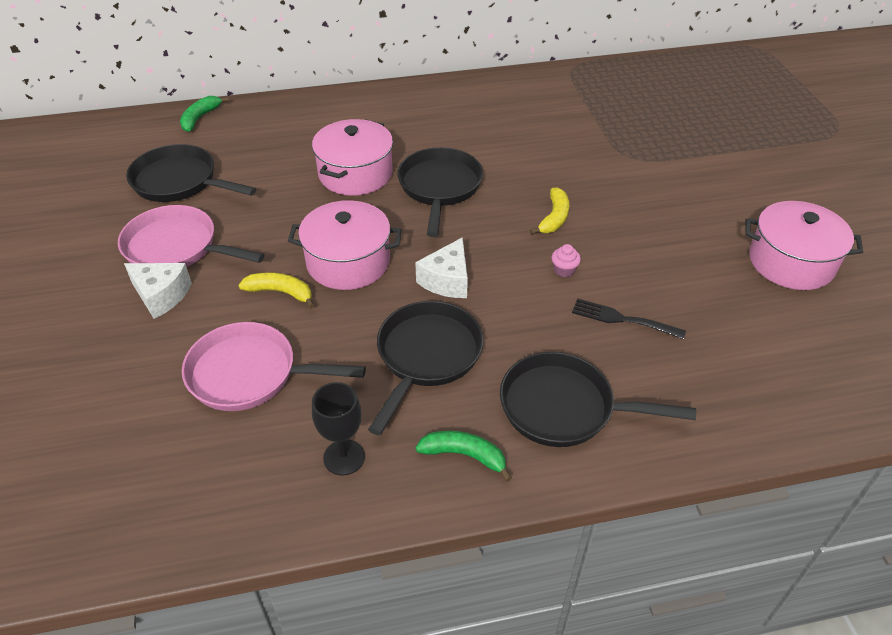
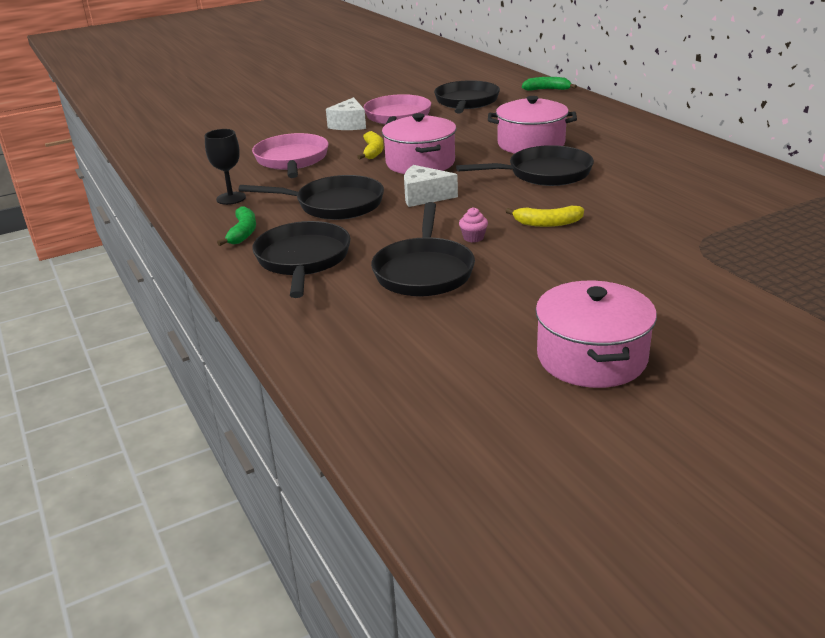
camera: 75 degrees right, 15 degrees down
black fork [572,298,686,339] -> black pan [371,202,475,296]

